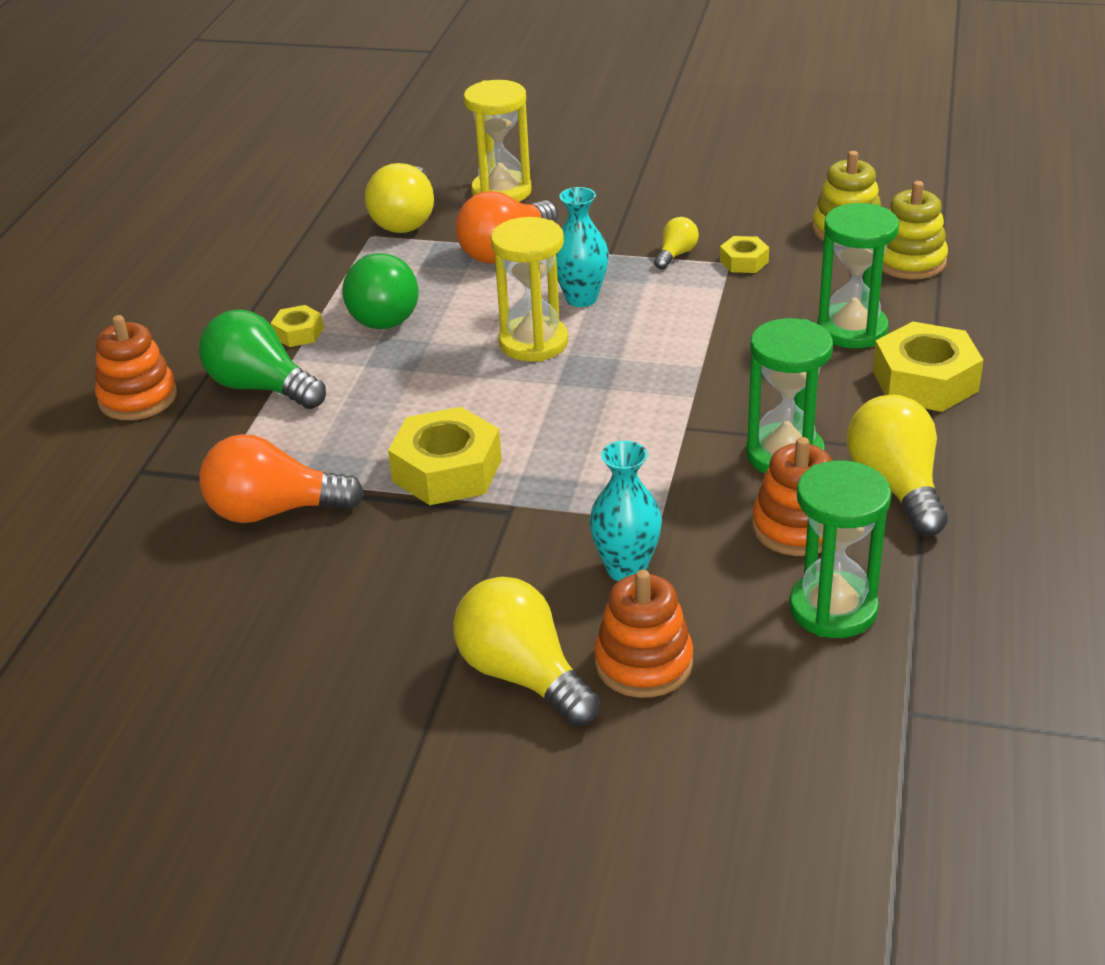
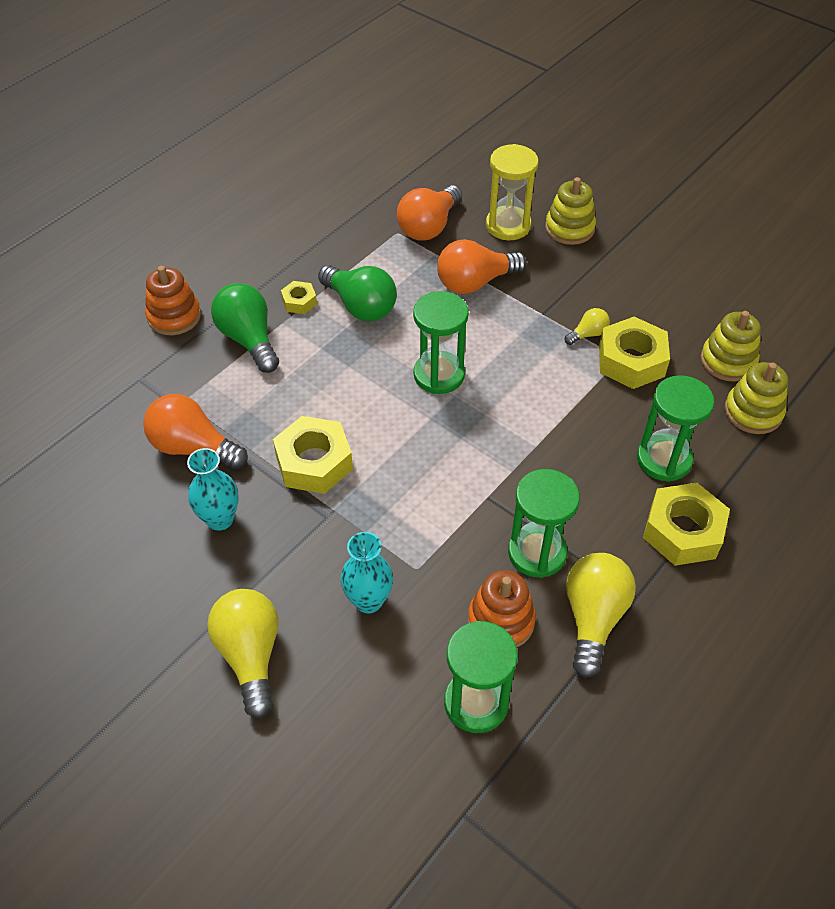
camera: 25 degrees right, 15 degrees up
green light bulb [342,253,419,329] -> green light bulb turned 60 degrees counterclockwise [318,265,397,321]
yellow light bulb [365,163,434,233] -> orange light bulb [397,185,462,241]
yellow hourglass [491,217,568,362] -> green hourglass [413,291,469,394]
turquoise vase [556,187,609,307] -> turquoise vase moved to [187,448,239,531]
orange stacking toy [594,570,693,698] -> none
yellow nut [720,236,769,273] -> yellow nut [599,317,670,389], size x1.94
none -> yellow stacking toy [545,177,596,245]

